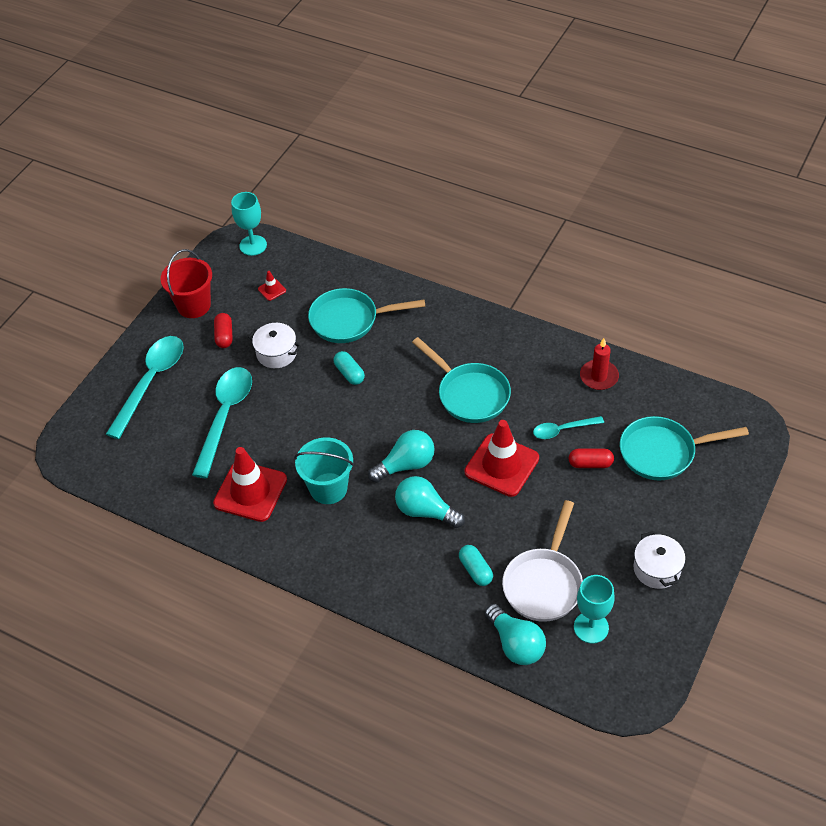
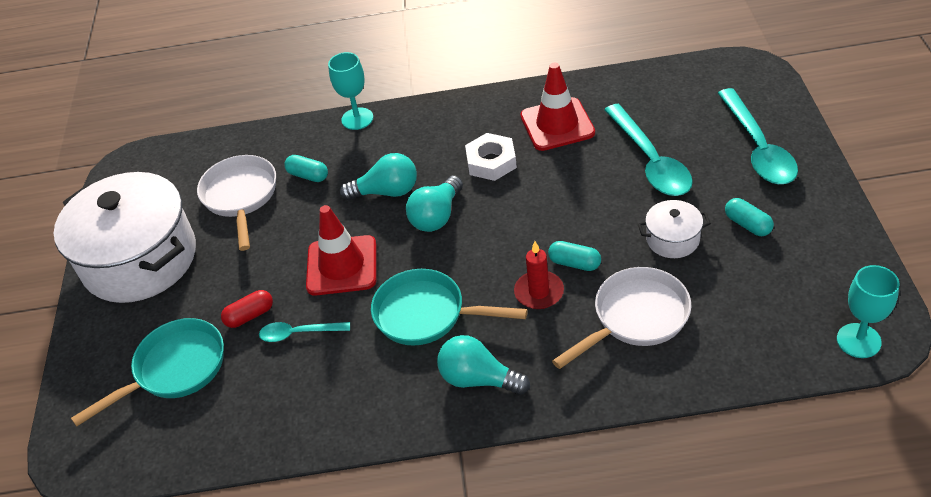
camera: 150 degrees right, 5 degrees down
red bucket [161,249,212,318] -> none
red capsule [214,313,233,348] -> turquoise capsule [725,198,774,236]
red traffic cone [258,271,286,301] -> none
turquoise bucket [294,437,354,504] -> white nut [465,133,517,181]
turquoise pan [308,288,425,343] -> white pan [552,267,691,369]
turquoise light bulb [485,604,546,665] -> turquoise light bulb moved to [437,335,530,395]
turquoise spoon [533,416,604,439] -> turquoise spoon turned 135 degrees counterclockwise [259,322,350,342]
turquoise goblet [574,575,615,643] -> turquoise goblet moved to [328,52,373,130]
red candle [580,338,619,390] -> red candle moved to [514,241,564,309]
white pot [633,531,686,589] -> white pot [54,172,196,303], size x2.34

